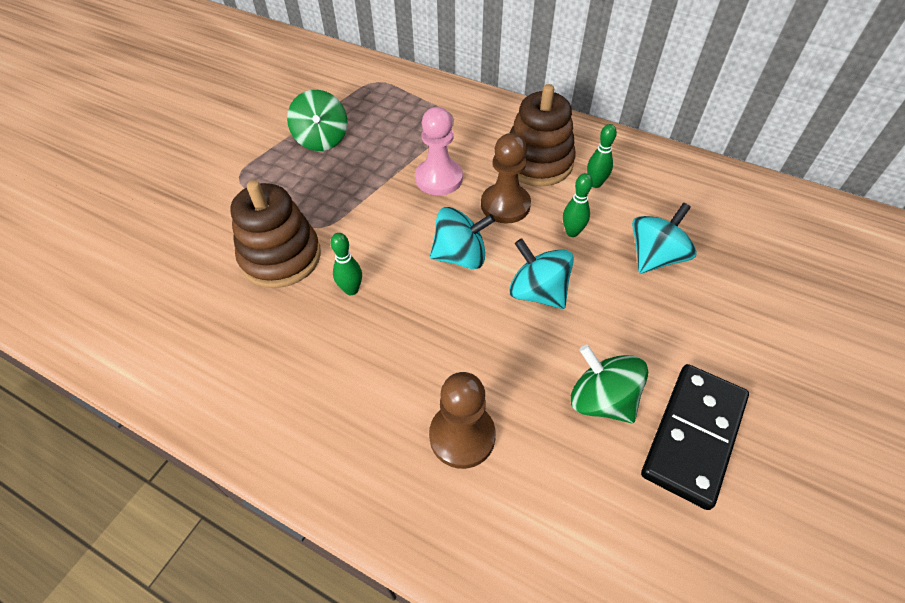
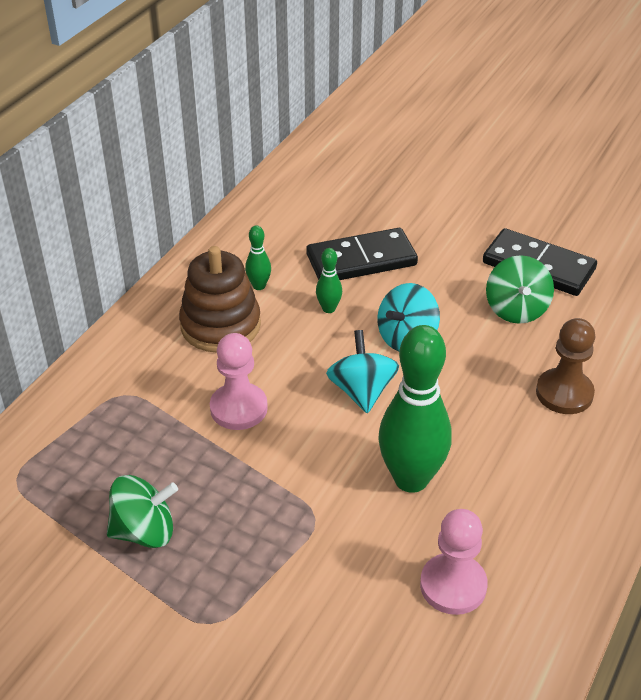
camera: 90 degrees left, 10 degrees down
brown stacking toy [230,180,321,288] -> none
green bowling pin [331,233,362,295] -> green bowling pin [378,325,452,493], size x2.29
brown pawn [481,133,531,223] -> none
green spinning top [571,345,648,423] -> green spinning top turned 45 degrees counterclockwise [486,255,554,324]
turquoise spinning top [632,203,697,273] -> black domino [306,228,418,280]
none -> pink pawn [420,509,488,615]

